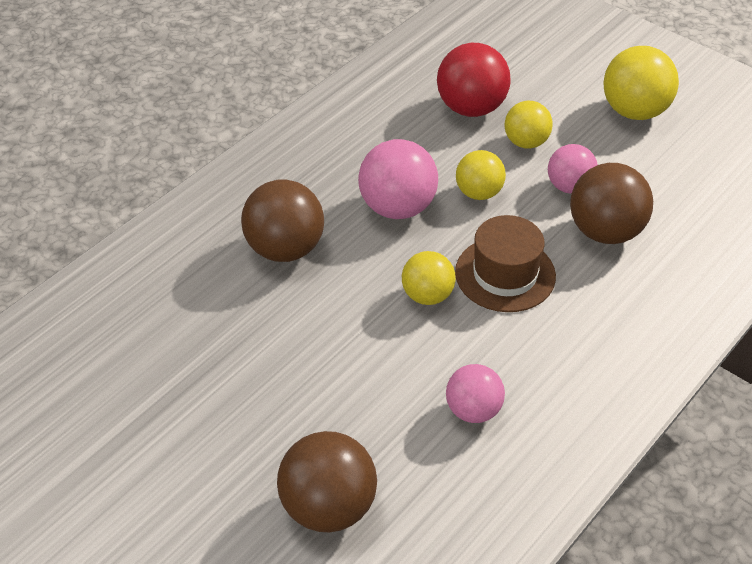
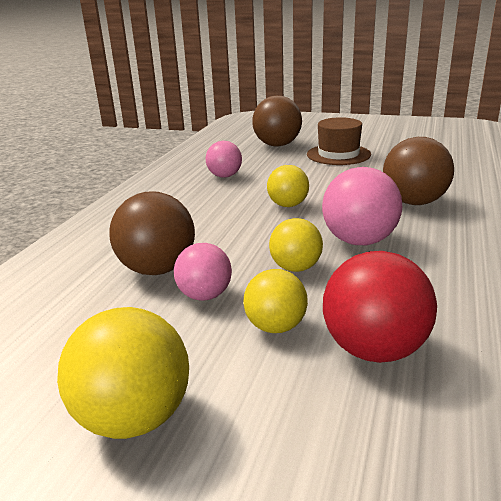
camera: 160 degrees right, 20 degrees down
brown hat [455,215,556,312] -> brown hat moved to [307,117,371,165]

